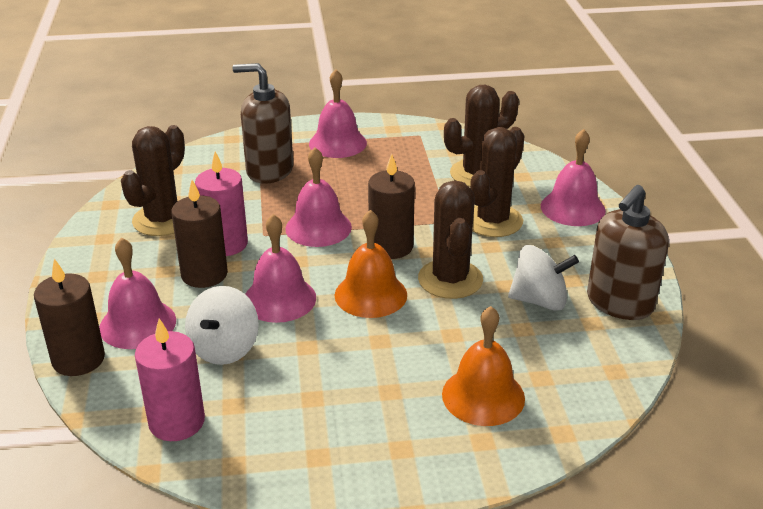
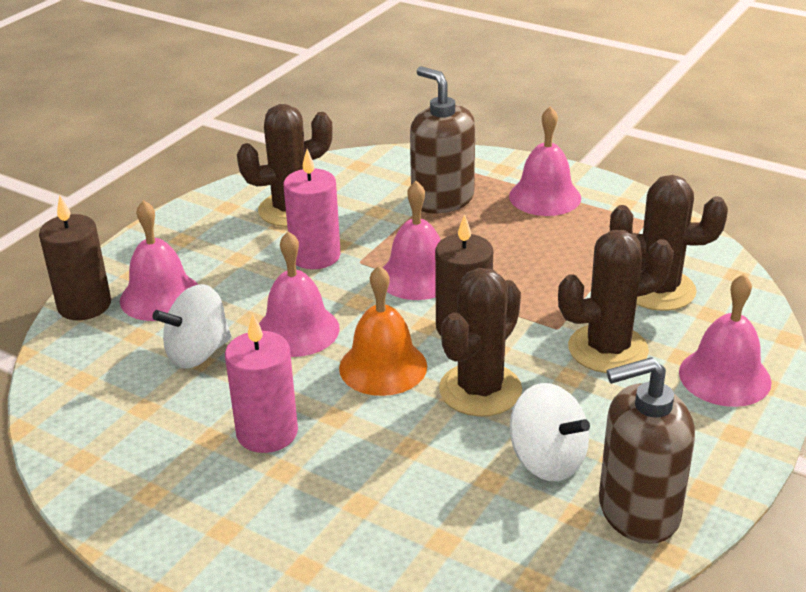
camera: 40 degrees right, 0 degrees up
pink candle [135,318,205,441] -> pink candle moved to [225,314,298,453]
brown candle [171,180,228,288] -> none
orange bell [442,306,525,426] -> none

